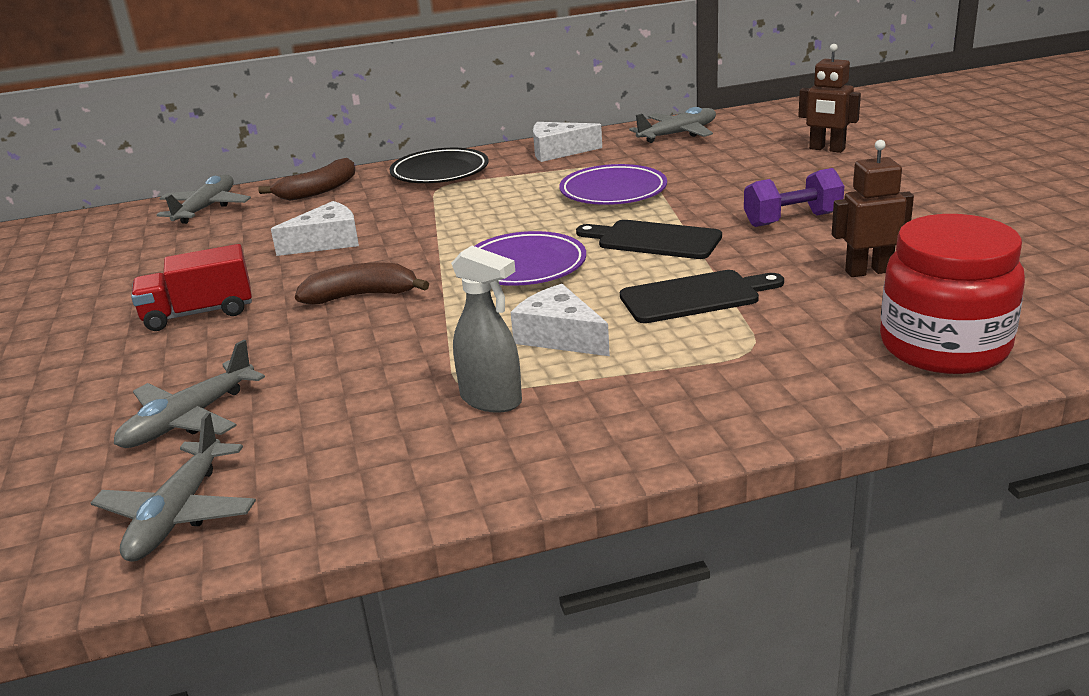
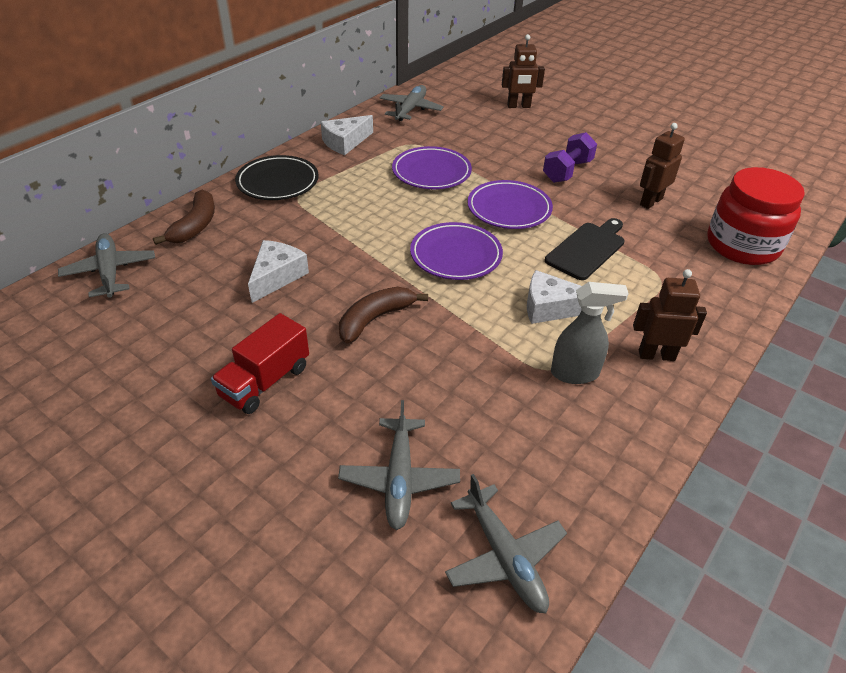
camera: 40 degrees left, 15 degrees up
black cutting board [576,220,722,259] -> purple plate [467,180,553,229]
none -> brown robot [633,269,707,361]

